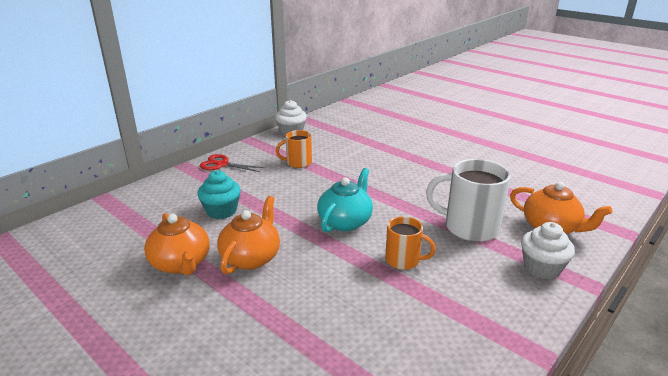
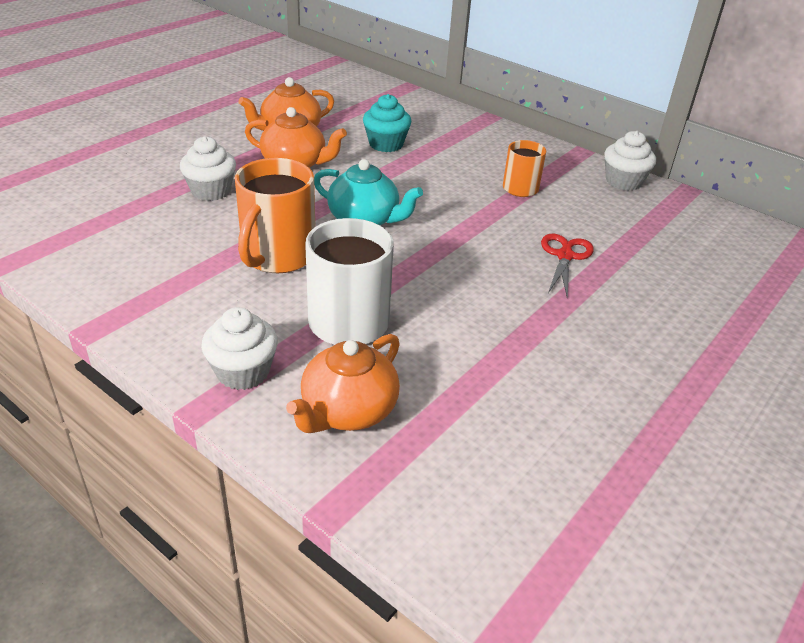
camera: 85 degrees right, 10 degrees up
red scissors [200,154,265,172] -> red scissors moved to [541,234,594,298]
orange mug [385,216,436,270] -> orange mug [235,158,315,273], size x1.71
none -> white cupcake [180,136,236,201]

